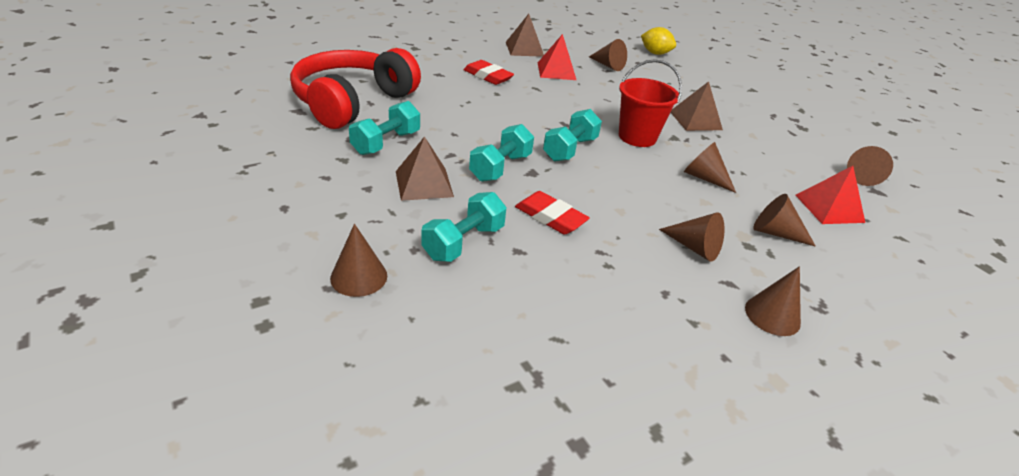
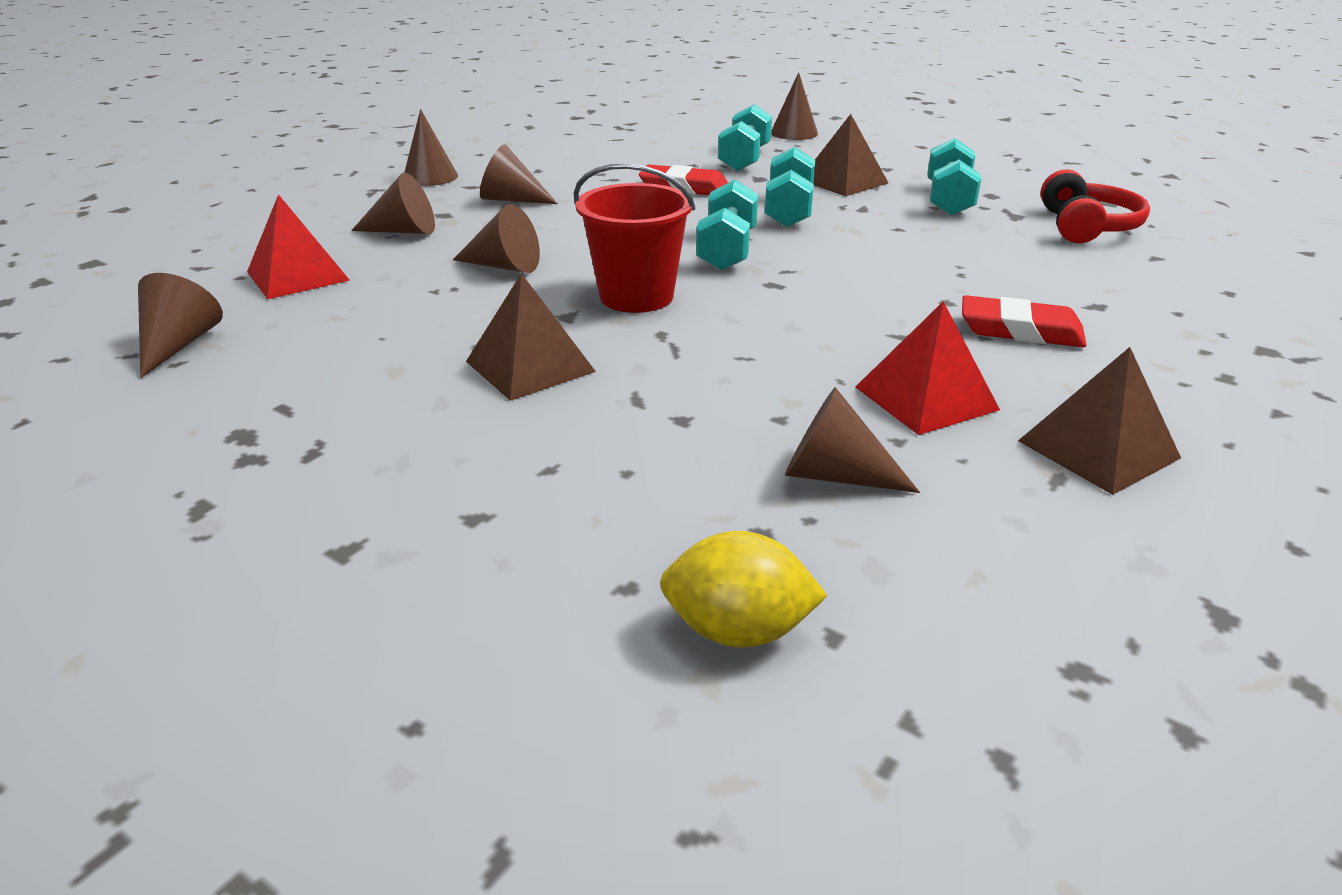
camera: 160 degrees right, 5 degrees down
red headphones [290,48,421,129] -> red headphones [1040,169,1150,243], size x0.55

